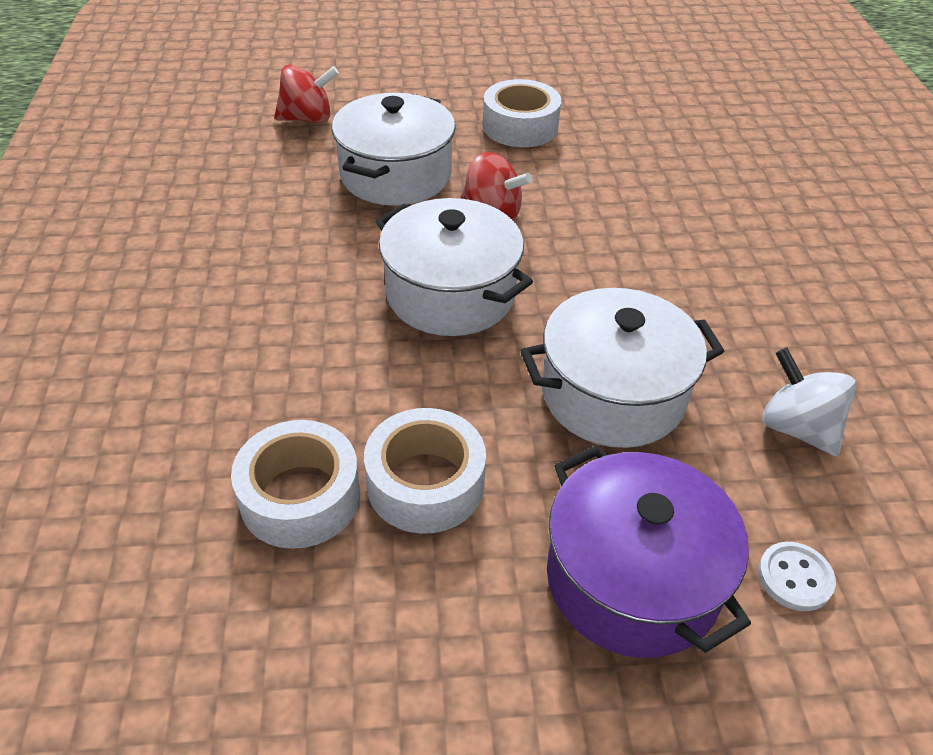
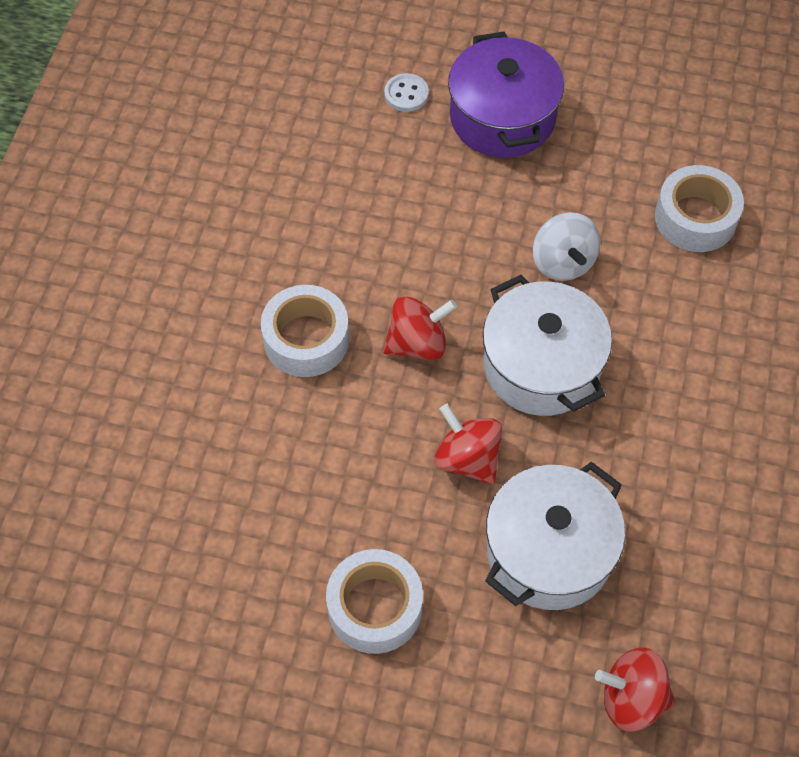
camera: 160 degrees left, 15 degrees up
white tape [364,408,486,534] -> white tape moved to [261,285,349,377]
white pot [521,288,724,448] -> none
white spinning top [762,348,857,456] -> white spinning top moved to [533,213,600,281]
none -> red spinning top [383,296,457,360]

